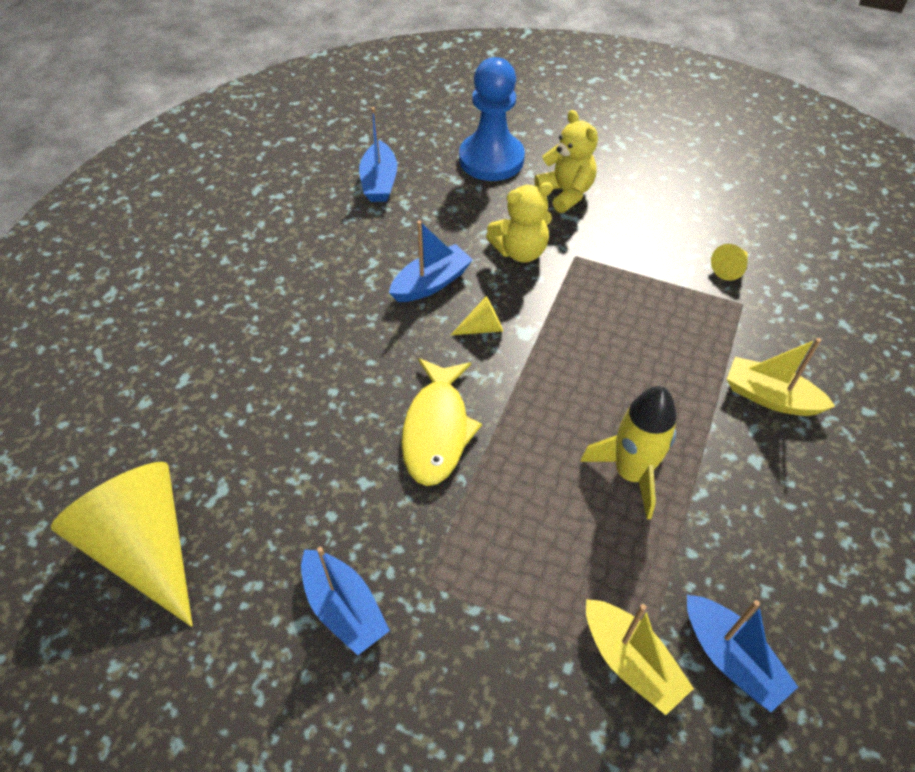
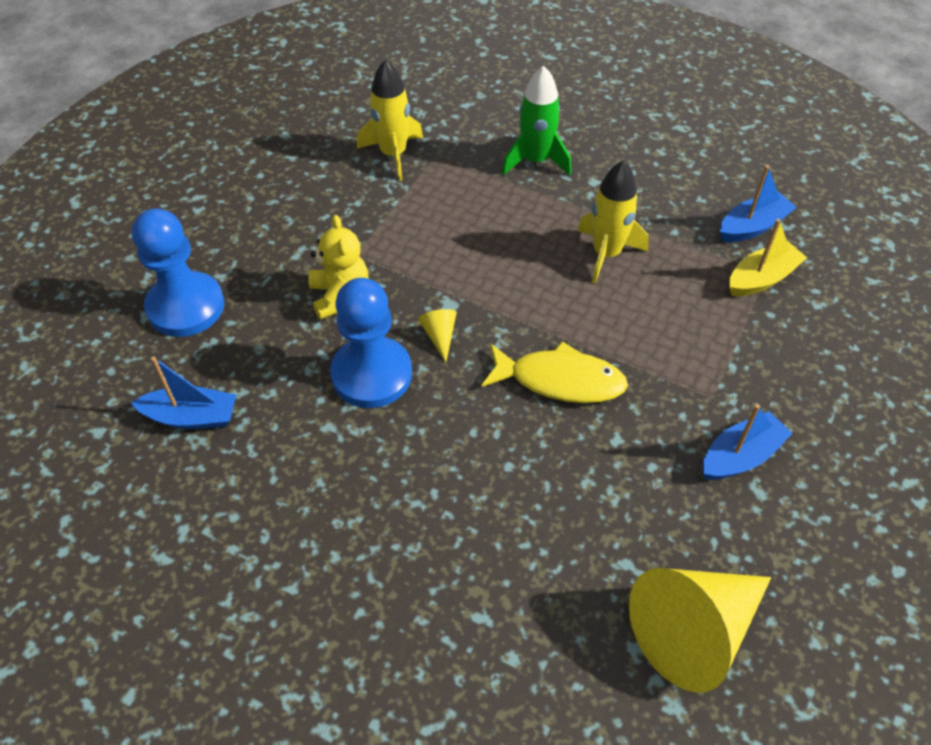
camera: 85 degrees left, 0 degrees up
blue boat [389,220,473,302] -> blue pawn [330,278,412,408]
yellow teddy bear [534,110,598,213] -> none
yellow cone [711,244,747,281] -> yellow rocket [357,59,423,181]
yellow boat [727,338,835,416] -> green rocket [502,66,571,175]

